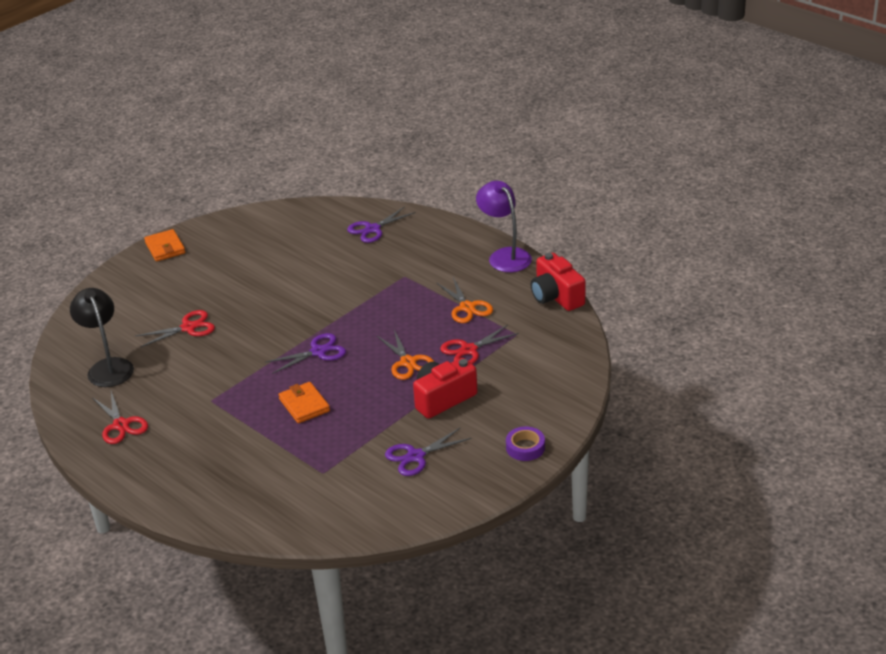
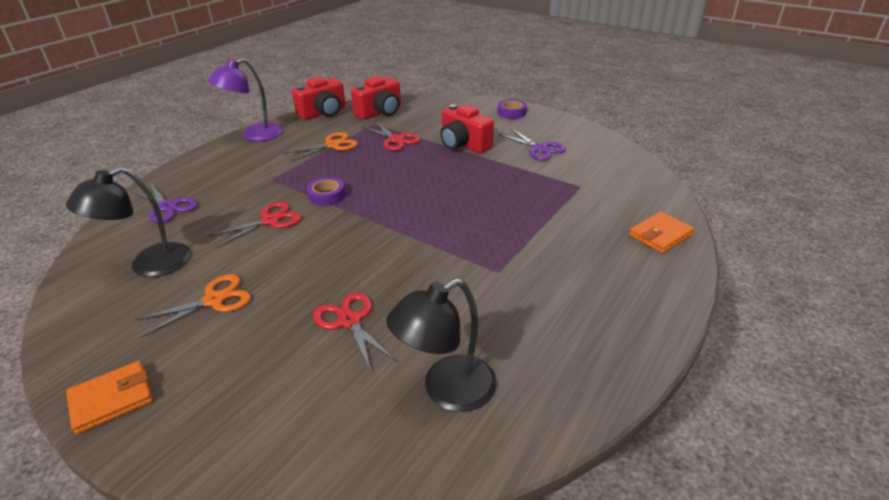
camera: 100 degrees left, 0 degrees up
red scissors [92,391,148,444] -> red scissors moved to [208,202,301,248]
purple scissors [266,333,346,374] -> none
orange wallet [278,382,330,423] -> orange wallet moved to [629,211,694,253]
orange scissors [377,330,434,380] -> orange scissors moved to [135,274,251,337]
none -> black lamp [66,167,191,277]
none -> purple tape [307,177,346,206]
none -> red camera [351,76,401,119]

